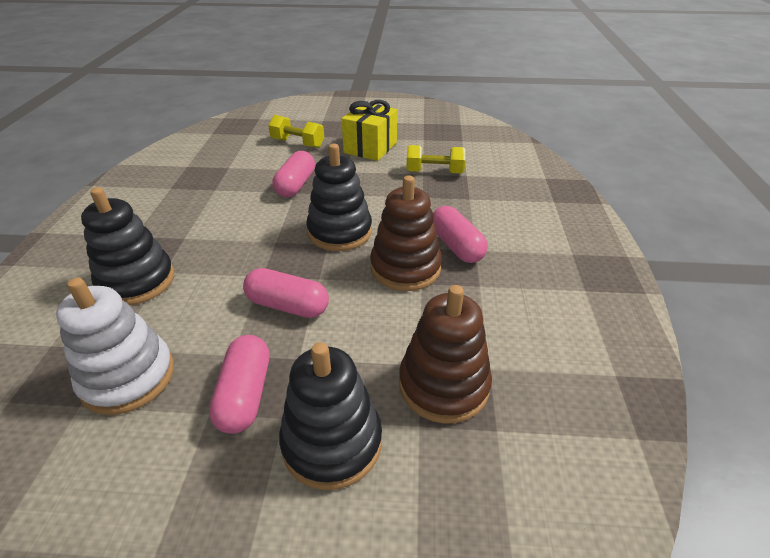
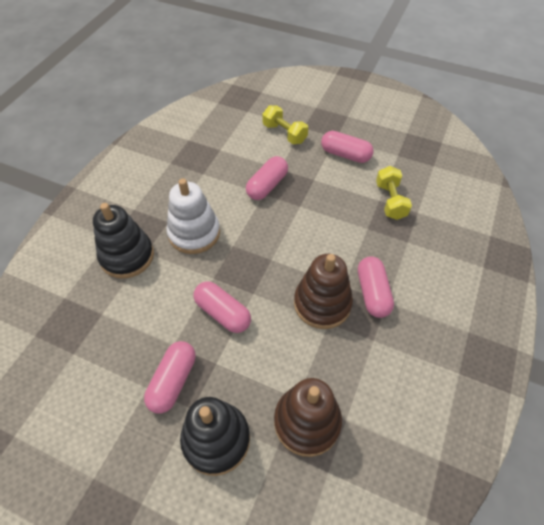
camera: 20 degrees right, 15 degrees up
white stacking toy [56,278,174,415] -> white stacking toy moved to [166,178,220,254]
black stacking toy [306,144,372,251] -> none
yellow gift [342,100,397,161] -> pink capsule [321,131,374,163]
yellow dumbbell [406,145,466,174] -> yellow dumbbell turned 60 degrees clockwise [376,166,412,220]

